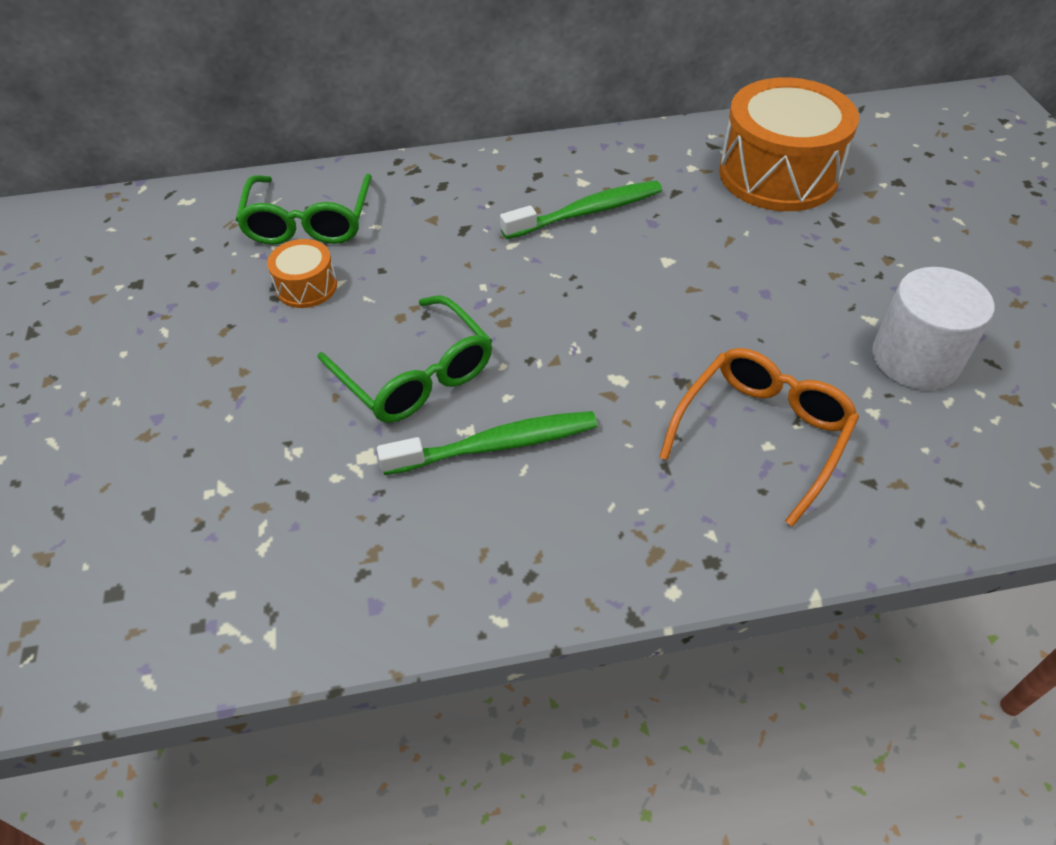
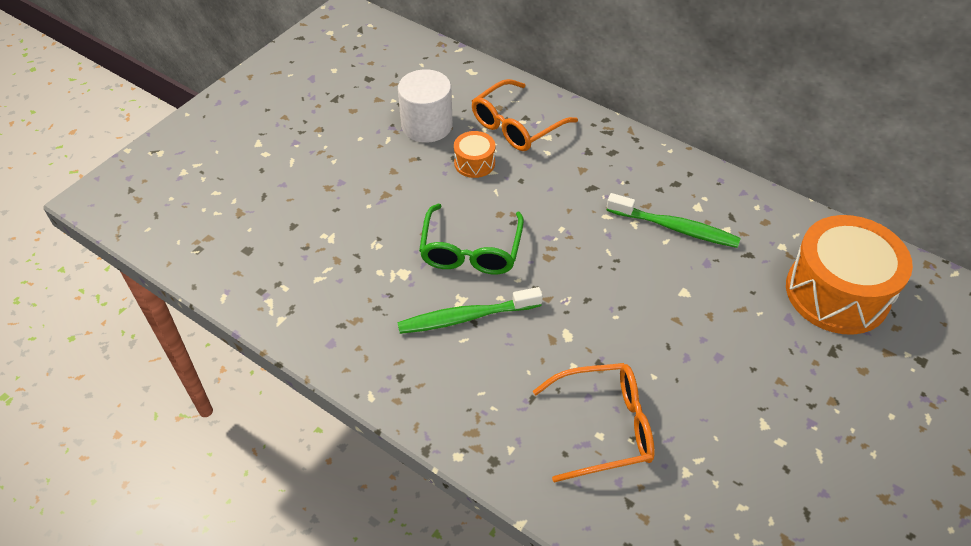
camera: 45 degrees right, 0 degrees up
green glasses [236,174,372,245] -> orange glasses [472,79,578,151]
green toothbrush [377,411,598,475] -> green toothbrush turned 135 degrees clockwise [397,287,543,334]
white cylinder [872,267,994,390] -> white cylinder moved to [398,69,453,143]

